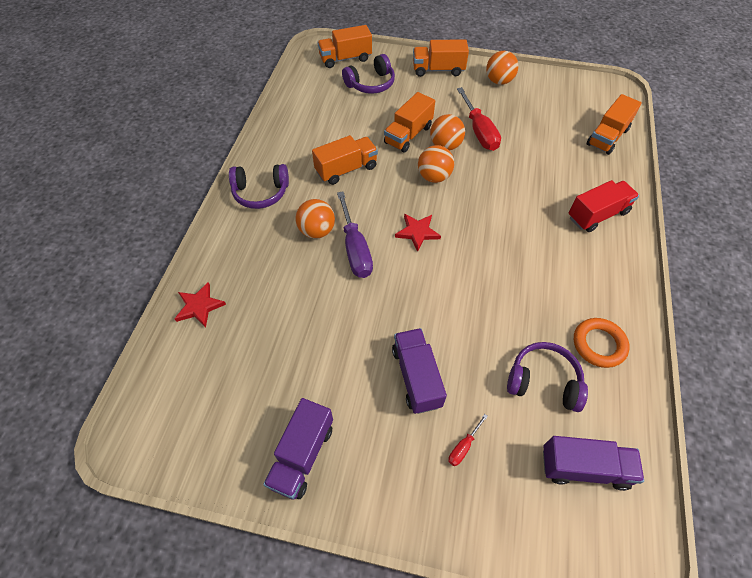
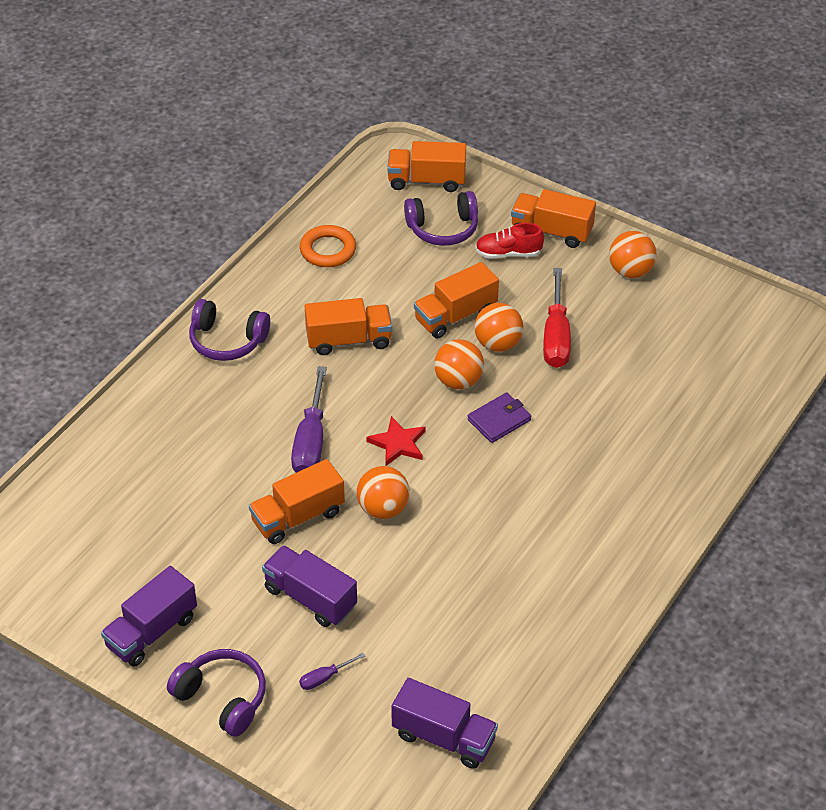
camera: 20 degrees right, 10 degrees down
red star [175,282,226,328] -> none
orange ball [295,199,335,239] -> orange ball moved to [357,466,410,519]
purple truck [392,328,447,414] -> purple truck turned 60 degrees counterclockwise [262,545,357,627]
red screwdriver [448,414,488,466] -> purple screwdriver [299,653,365,690]
purple headphones [507,342,588,412] -> purple headphones moved to [167,649,266,737]
red truck [569,180,639,232] -> none
orange ring [574,318,630,368] -> orange ring moved to [300,225,356,267]
orange truck [587,94,642,155] -> orange truck moved to [249,459,345,544]
none -> purple wallet [468,392,531,443]
none -> red shoe [475,223,544,259]

